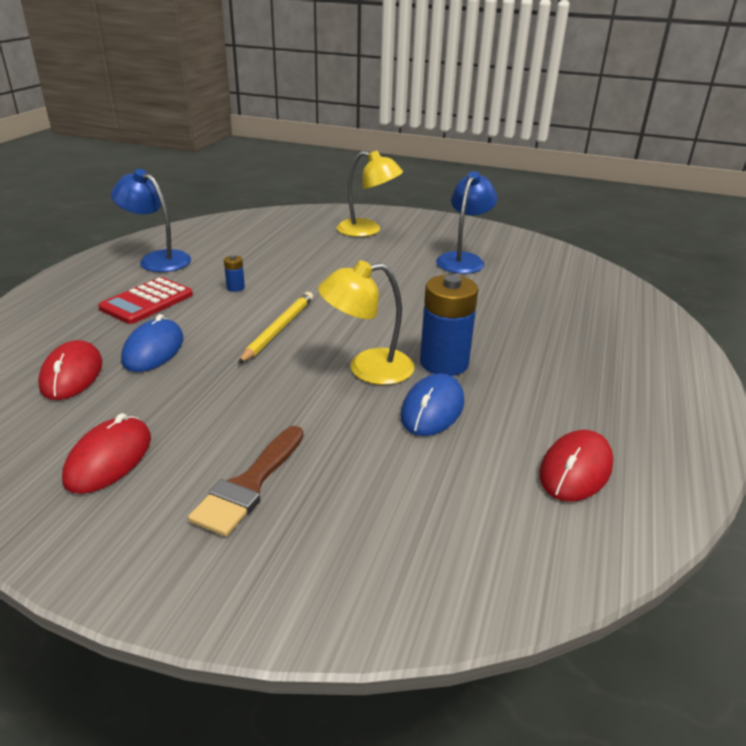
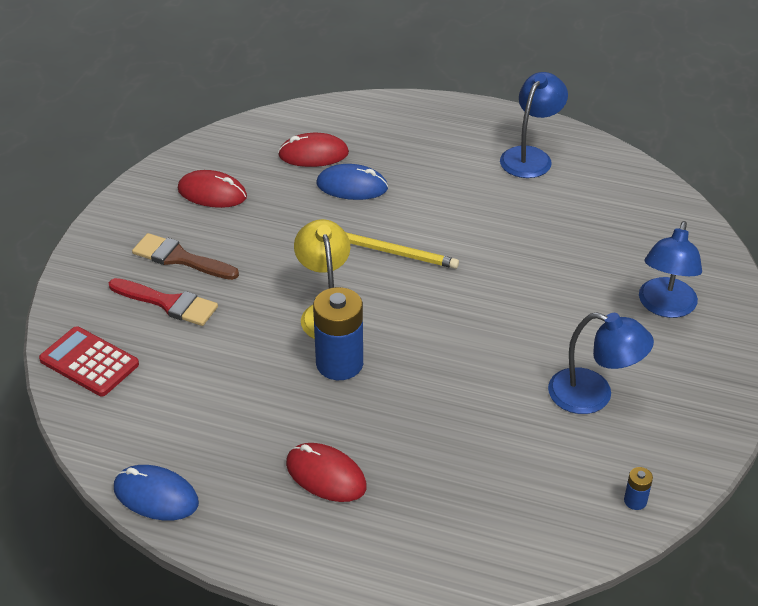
camera: 90 degrees right, 10 degrees up
red calculator [98,277,193,324] -> red calculator moved to [39,326,139,396]
blue battery [224,255,245,292] -> blue battery moved to [624,467,653,510]
yellow lamp [337,150,403,237] -> blue lamp [639,221,702,318]
blue mouse [400,373,464,436] -> blue mouse moved to [114,465,199,521]
red mouse [539,430,613,502] -> red mouse moved to [286,443,367,502]
none -> red brush [109,278,218,326]

